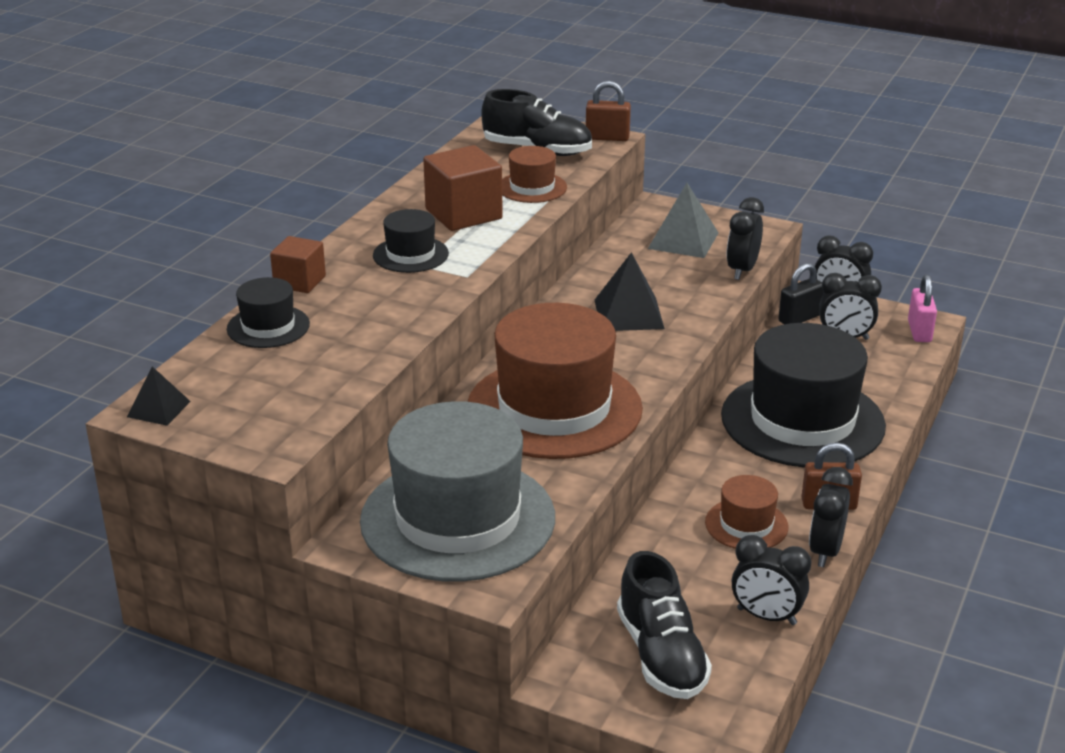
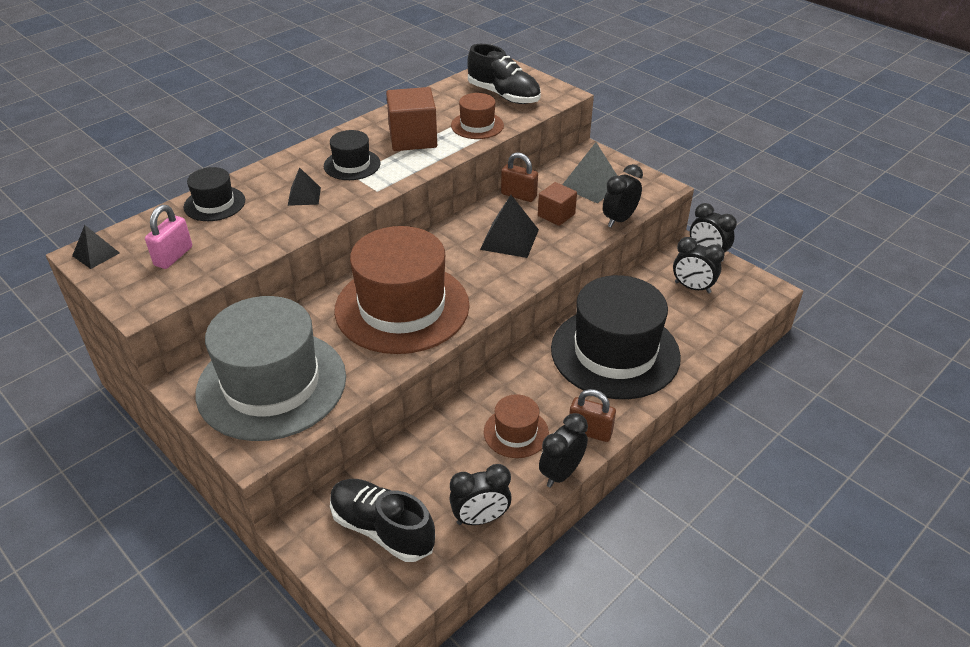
camera: 20 degrees right, 10 degrees up
brown cube [270,236,326,293] -> brown cube moved to [538,182,577,226]
brown padlock [586,81,631,141] -> brown padlock moved to [501,152,538,202]
black shoe [617,551,712,699] -> black shoe turned 120 degrees clockwise [330,479,435,562]
black clock [732,535,811,625] -> black clock turned 60 degrees counterclockwise [449,464,512,525]
black padlock [778,263,824,324] -> none
pink padlock [908,274,937,342] -> pink padlock moved to [145,205,192,269]
none -> black pyramid [288,167,321,206]

